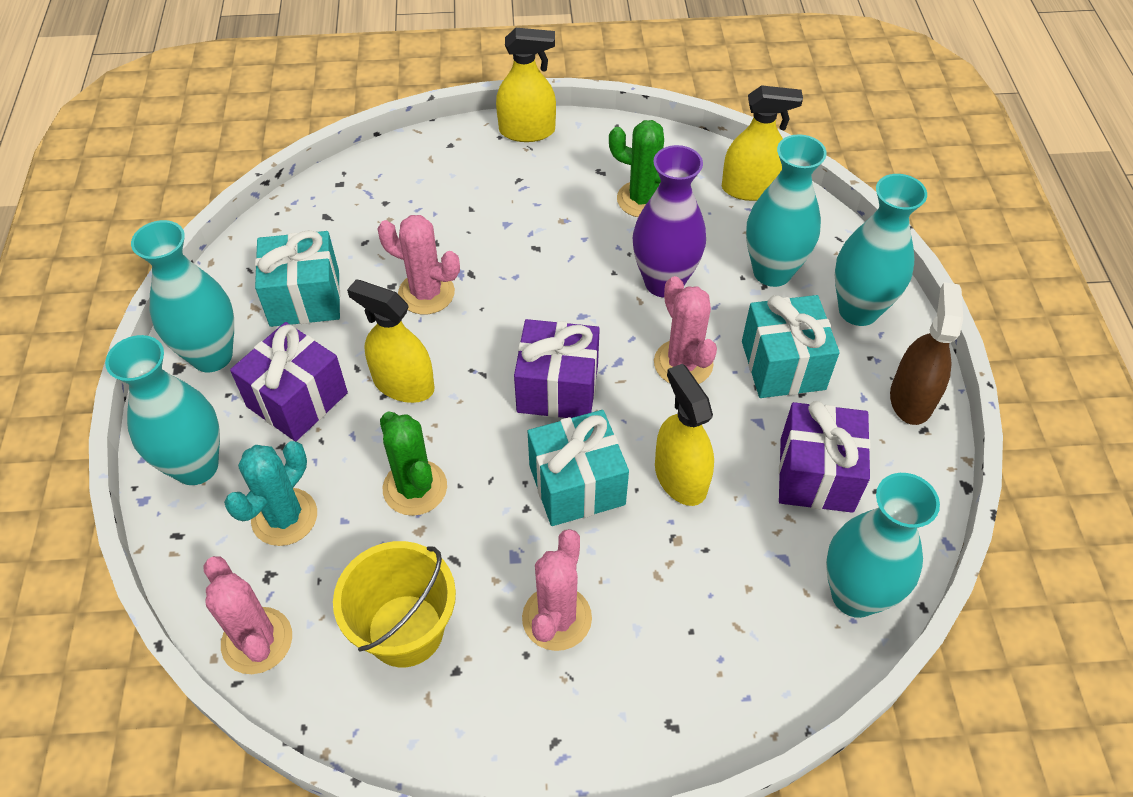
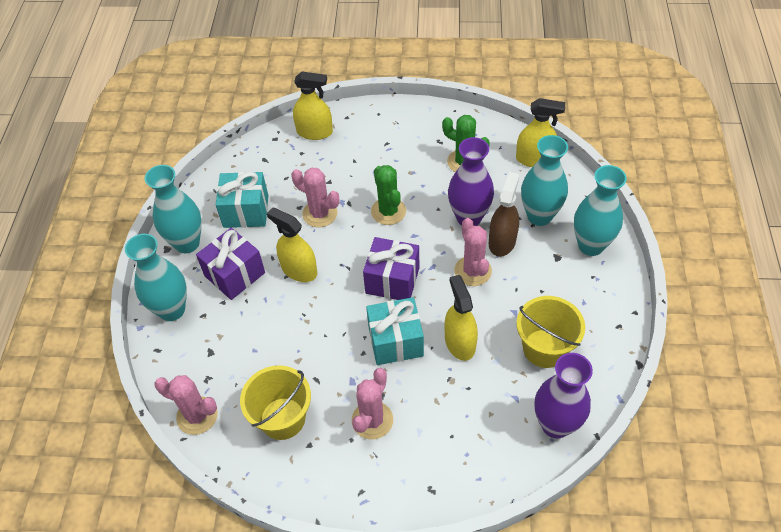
camera: 10 degrees right, 0 degrees up
pink cactus [203,556,292,674] -> pink cactus turned 45 degrees counterclockwise [154,375,218,435]
turquoise cactus [224,441,317,546] -> none
green cactus [380,412,447,516] -> green cactus moved to [371,165,406,225]
yellow spray bottle [496,28,556,142] -> yellow spray bottle moved to [293,72,333,140]
turquoise gift [742,295,840,398] -> none
purple gift [779,401,871,513] -> yellow bucket [516,296,585,368]
turquoise vase [826,473,940,618] -> purple vase [534,353,593,438]
brown spray bottle [890,282,963,425] -> brown spray bottle moved to [489,172,519,257]

